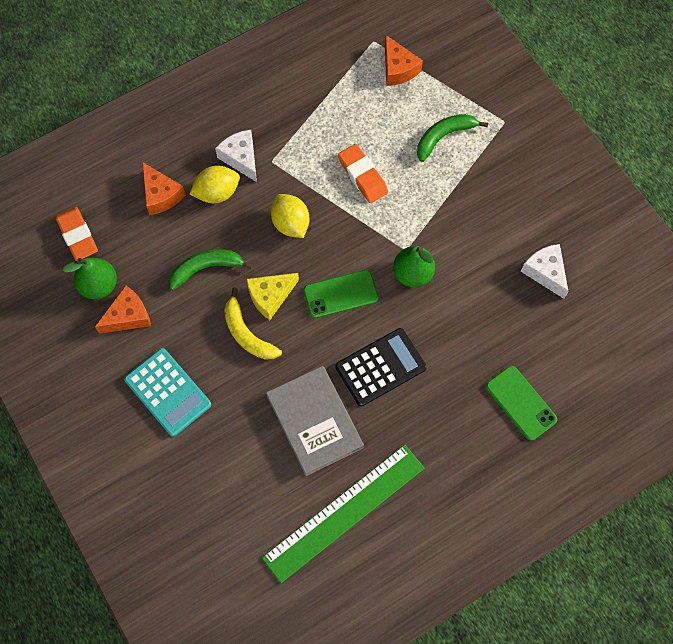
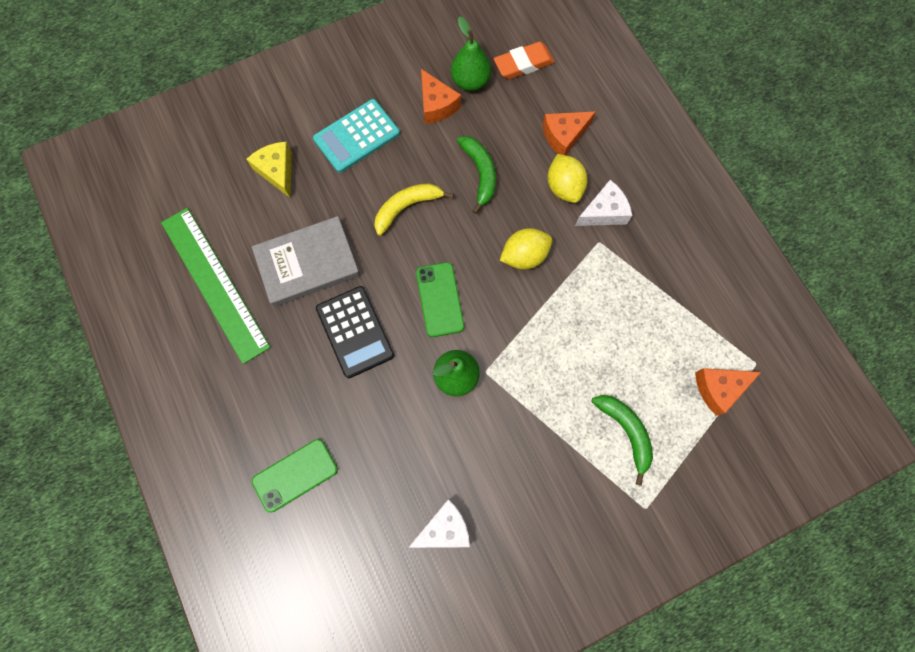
camera: 95 degrees right, 5 degrees up
yellow cheese [247,273,299,320] -> yellow cheese moved to [246,142,292,198]
orange eraser [338,144,388,203] -> none

